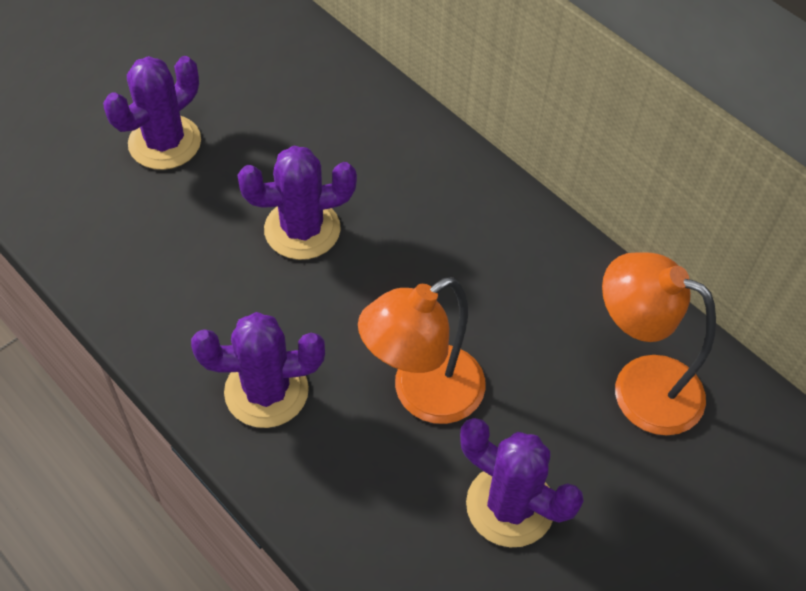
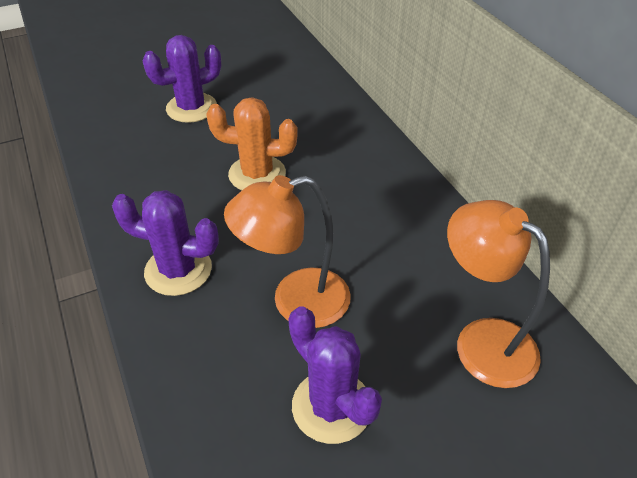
camera: 20 degrees right, 10 degrees down
purple cactus [237,146,357,260] -> orange cactus [206,97,298,190]

